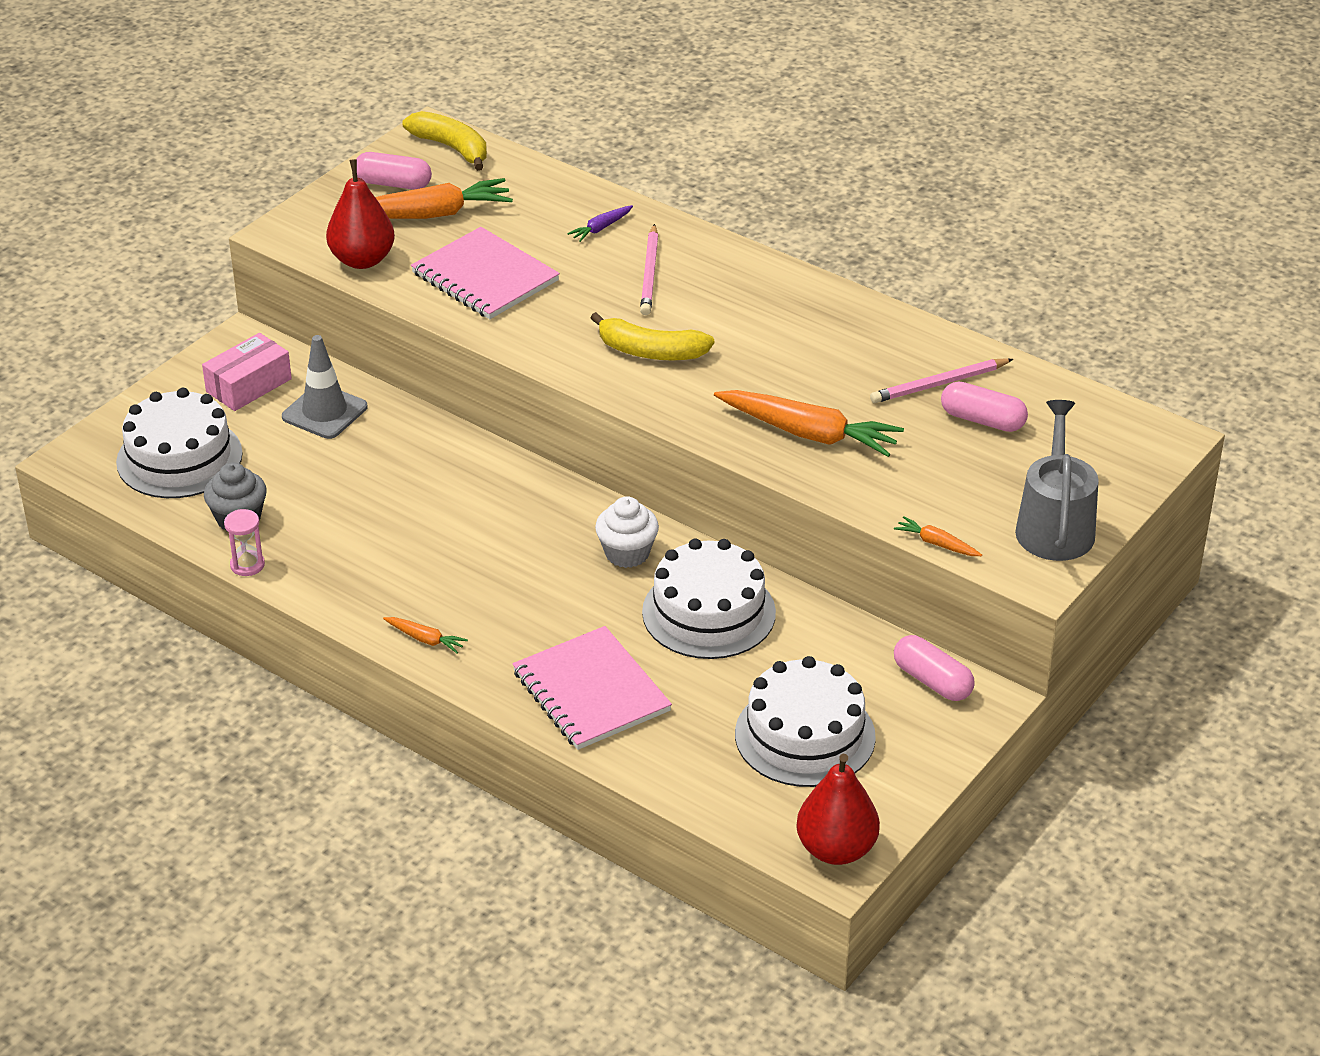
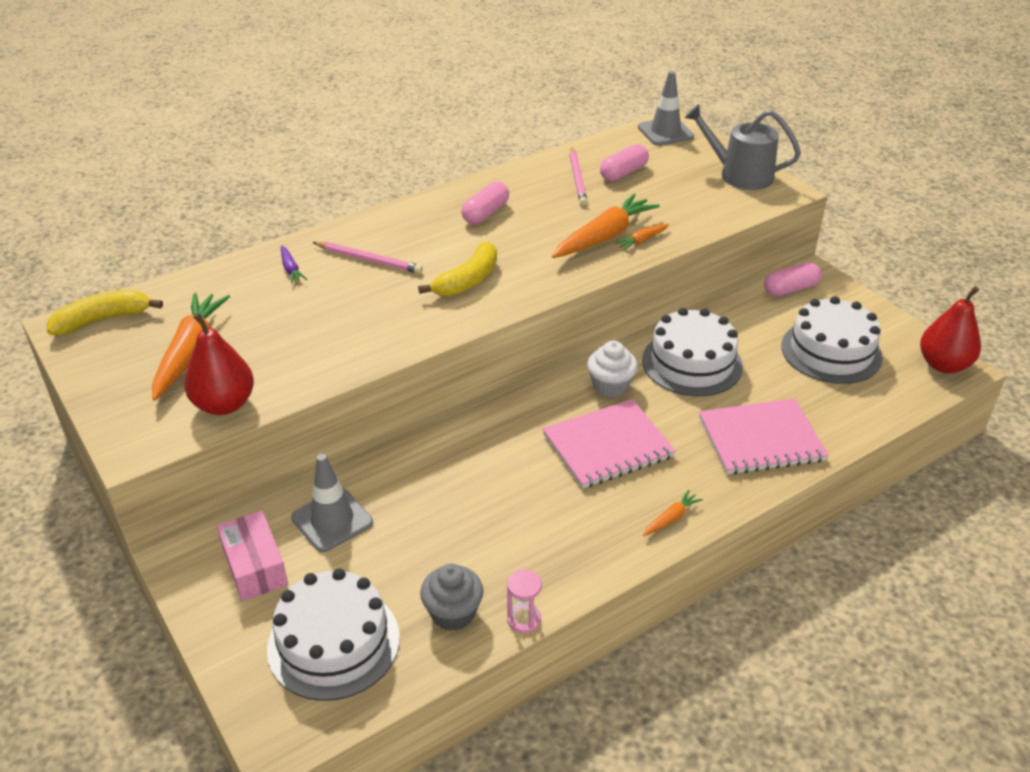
camera: 70 degrees left, 0 degrees up
pink capsule [356,152,432,190] -> pink capsule moved to [461,181,509,224]
pink notebook [411,227,560,319] -> pink notebook moved to [543,399,676,489]
orange carrot [894,516,982,556] -> orange carrot moved to [615,224,669,250]
none -> grey traffic cone [638,71,694,145]

